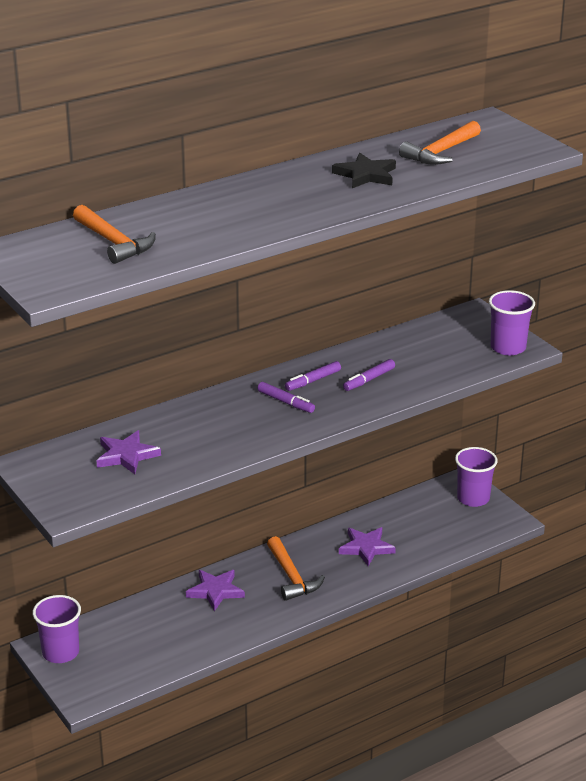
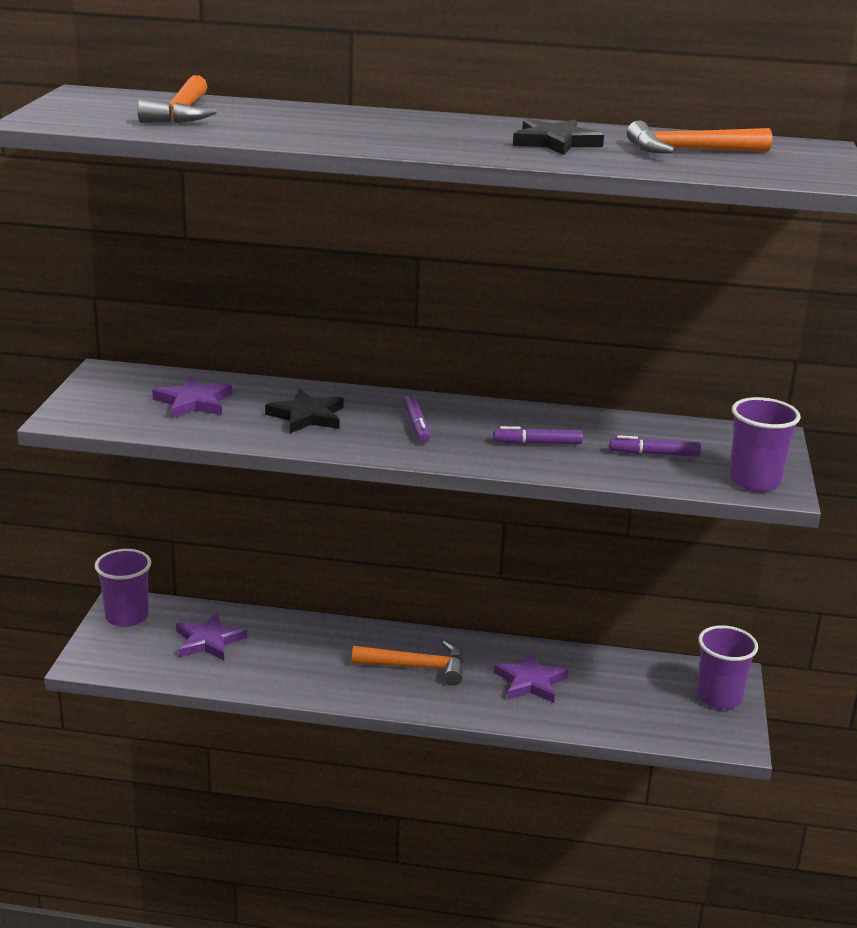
camera: 40 degrees right, 5 degrees down
purple star [186,570,245,611] -> purple star moved to [176,612,247,661]
orange hammer [267,536,325,601] -> orange hammer turned 105 degrees counterclockwise [352,641,464,686]
purple marker [285,361,341,391] -> purple marker moved to [610,435,701,457]
none -> black star [265,389,344,433]

